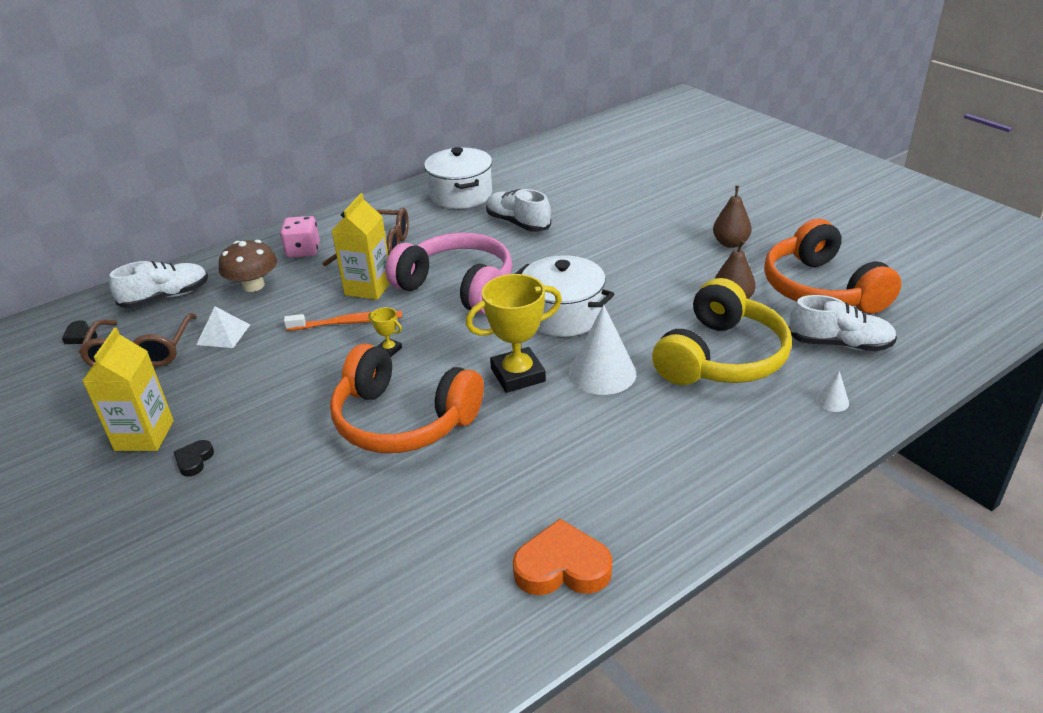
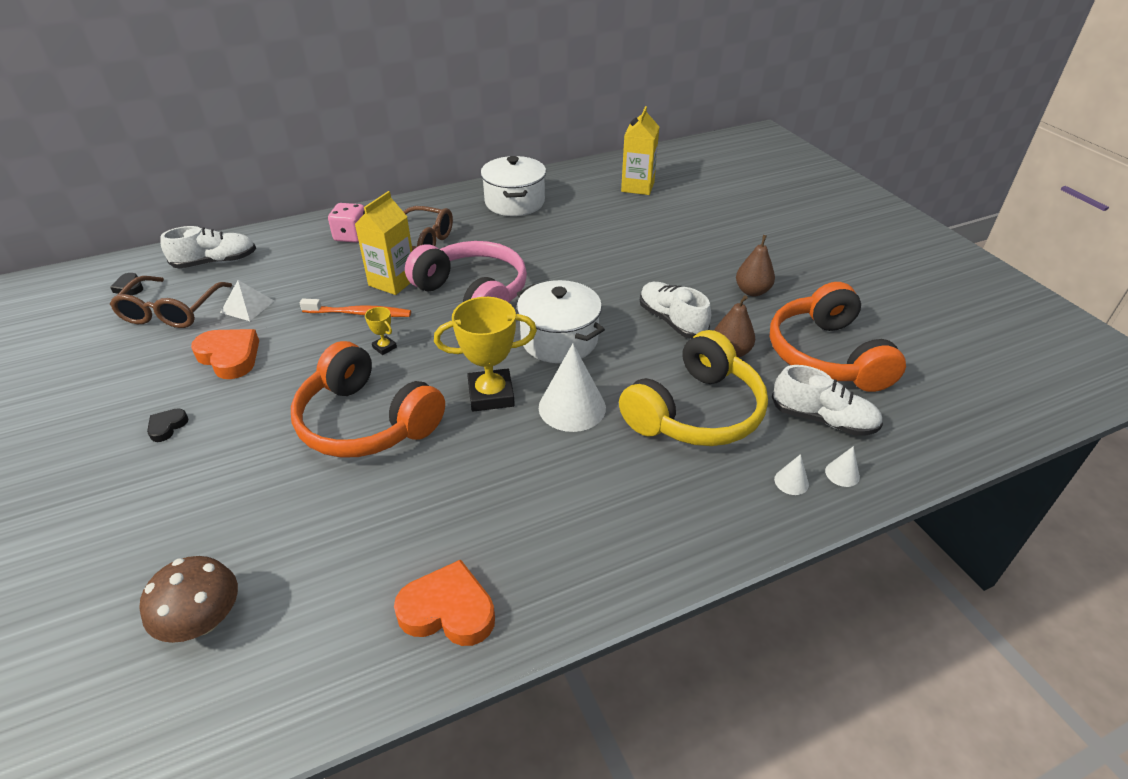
camera: 10 degrees right, 5 degrees up
yellow carton [82,328,174,451] -> yellow carton moved to [621,106,659,195]
brown mushroom [219,240,277,292] -> brown mushroom moved to [140,556,238,643]
white shoe [486,189,551,232] -> white shoe moved to [640,282,711,339]
none -> orange heart [191,329,259,379]
none -> white cone [825,446,860,487]

